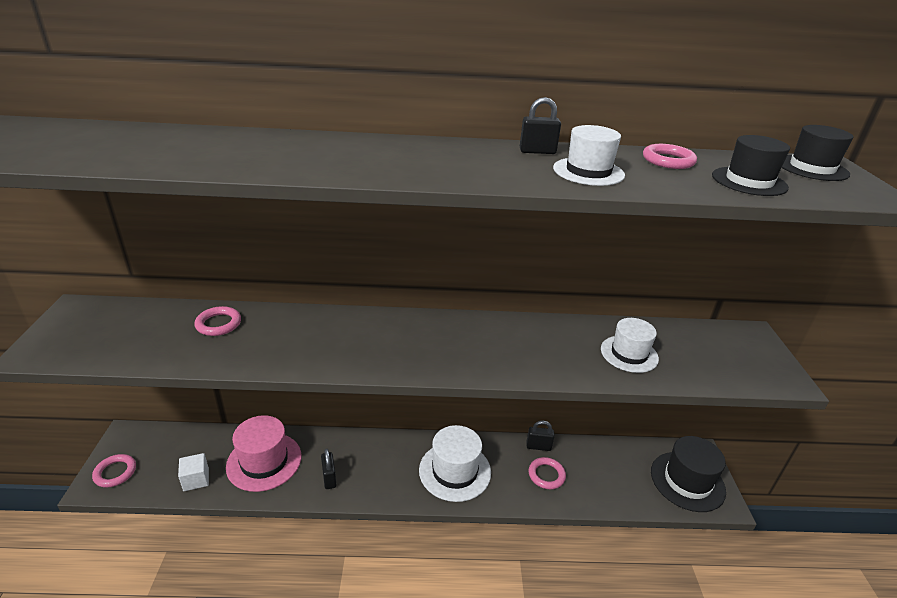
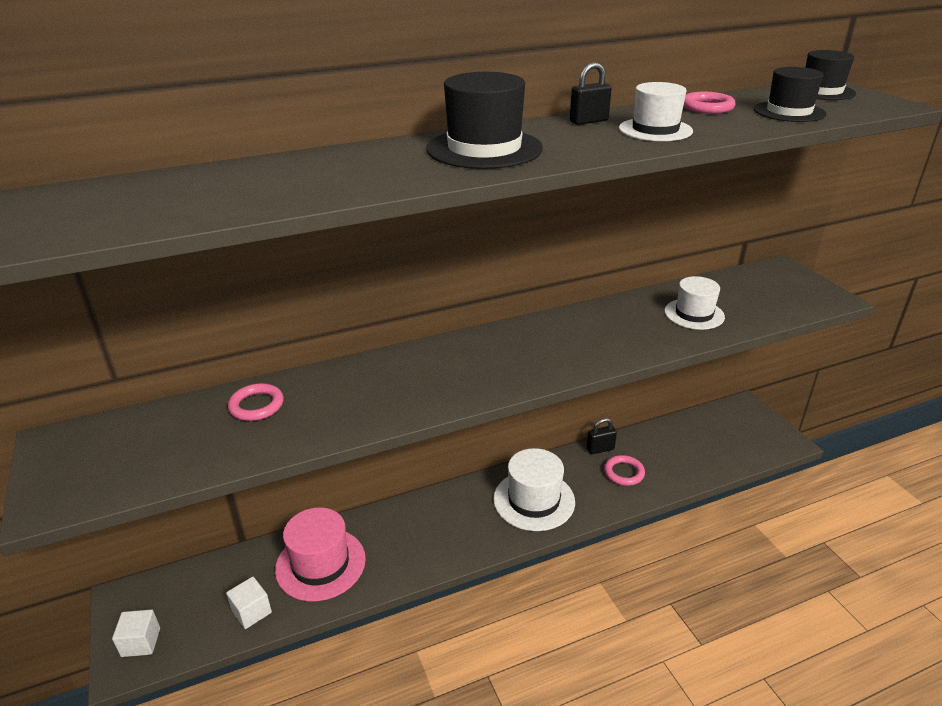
camera: 20 degrees left, 0 degrees up
pink ring [92,454,136,487] -> white cube [112,609,160,657]
black padlock [321,449,337,489] -> none
black hat [651,436,726,512] -> black hat moved to [426,72,543,169]

